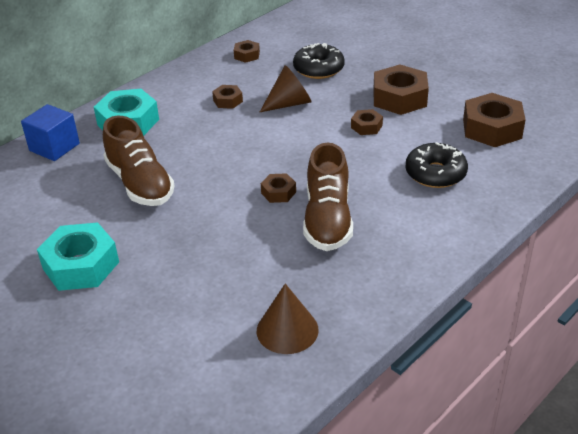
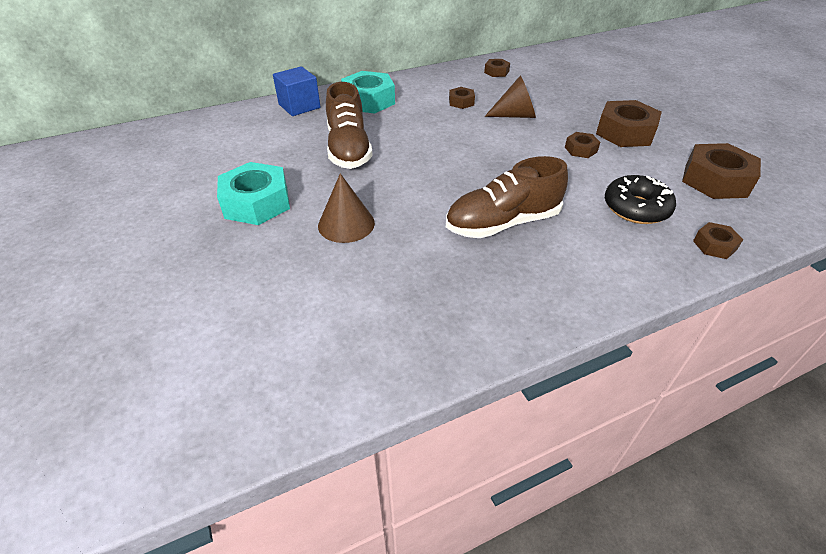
camera: 20 degrees right, 5 degrees up
brown cone [257,284,319,354] -> brown cone moved to [318,173,375,243]
brown nut [261,173,296,203] -> brown nut moved to [693,222,743,259]
black donut [293,43,344,79] -> none
brown shoe [303,143,353,251] -> brown shoe turned 45 degrees clockwise [446,156,568,238]

